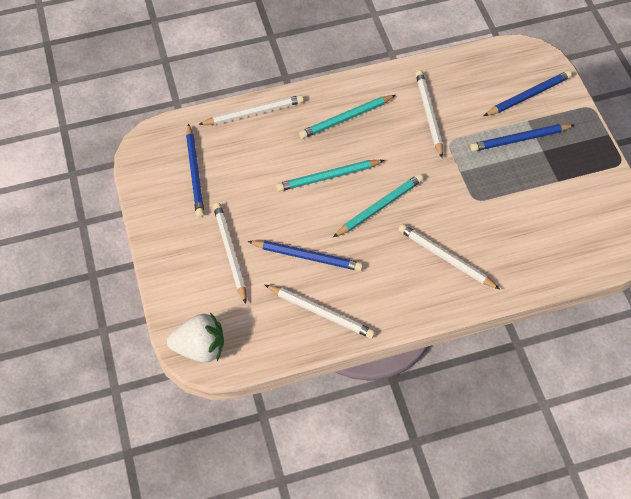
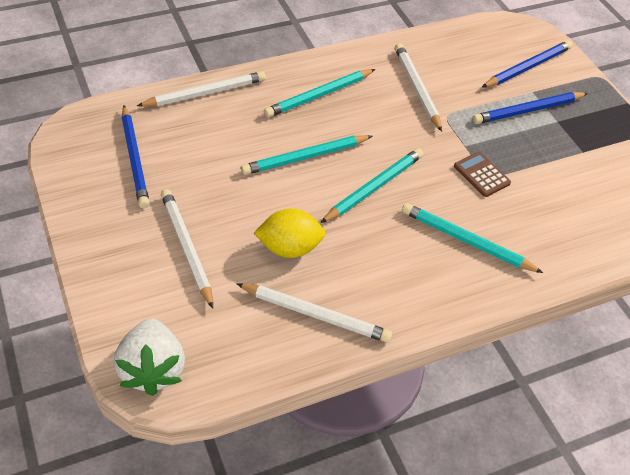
camera: 10 degrees left, 10 degrees down
white strawberry [167,312,224,363] -> white strawberry turned 90 degrees clockwise [114,319,185,396]
blue pencil [247,241,363,271] -> yellow lemon [254,209,325,258]
white pencil [398,224,500,289] -> turquoise pencil [402,203,543,273]
none -> brown calculator [454,152,511,197]

